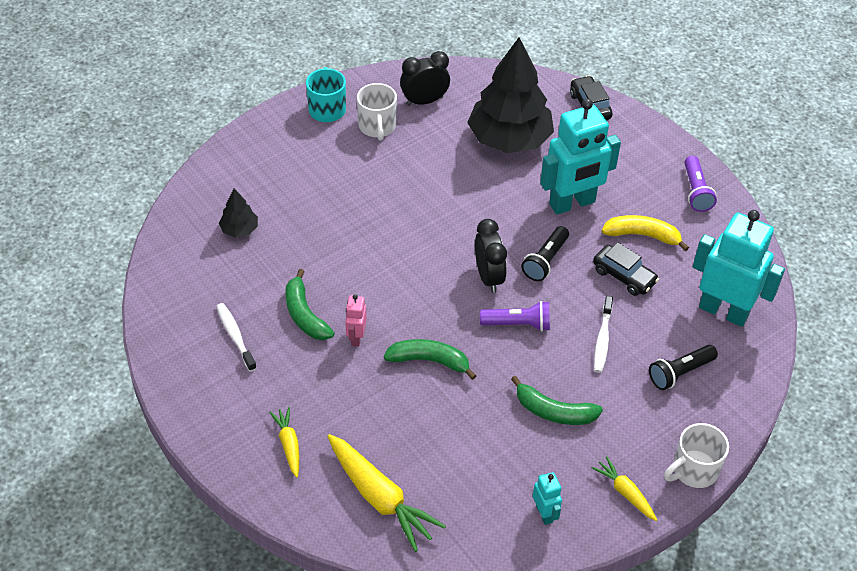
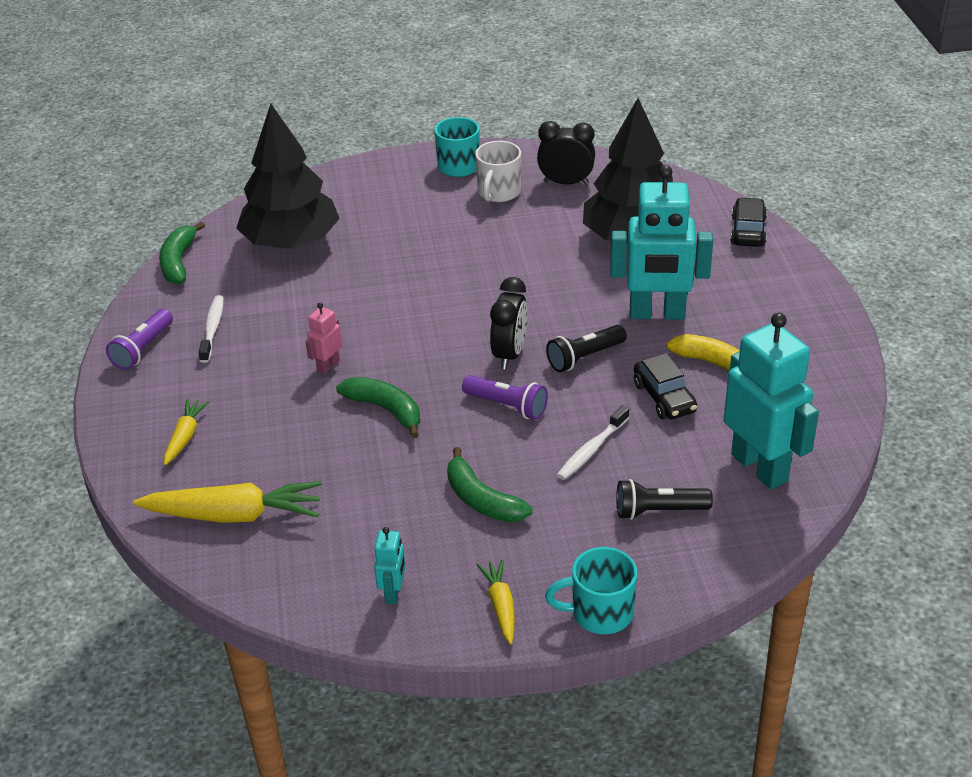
camera: 30 degrees right, 10 degrees down
black tree [219,189,258,237] -> black tree [236,103,340,249], size x2.32
green banana [285,269,335,340] -> green banana moved to [159,221,205,284]
yellow carrot [327,434,446,552] -> yellow carrot turned 75 degrees counterclockwise [133,481,322,523]
white mug [664,423,729,488] -> turquoise mug [545,547,637,634]
purple flashlight [684,156,717,212] -> purple flashlight moved to [106,309,173,370]

